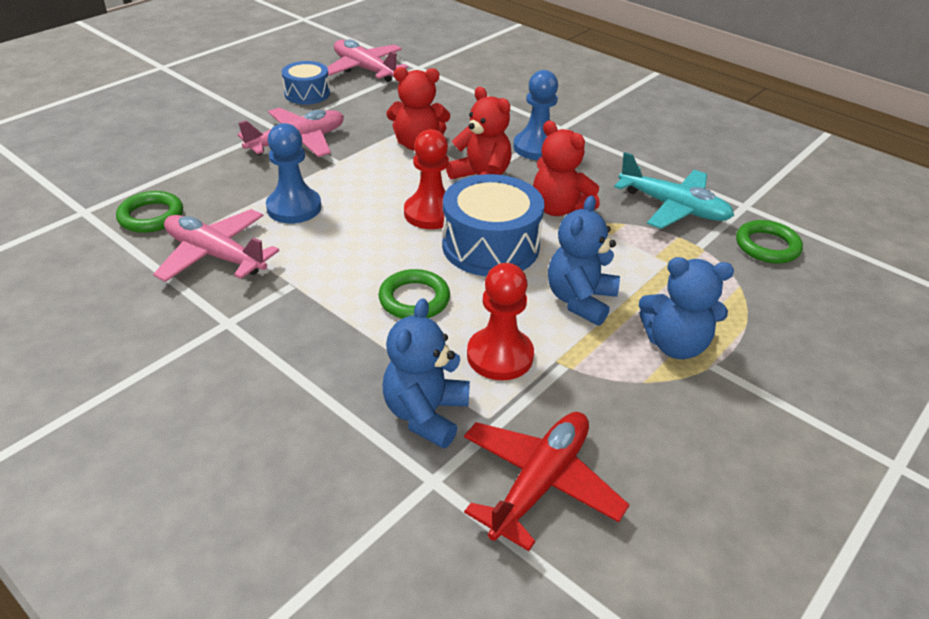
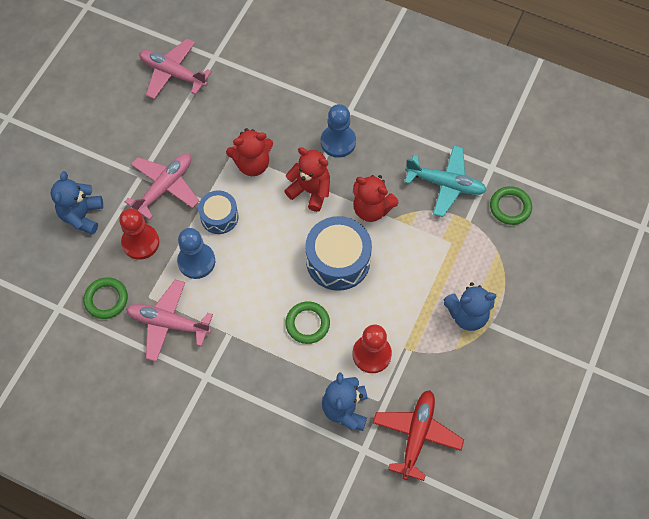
camera: 15 degrees left, 25 degrees up
blue drum [282,61,330,105] -> blue drum moved to [198,191,238,234]
red pawn [404,129,449,229] -> red pawn moved to [119,208,159,260]
blue teddy bear [548,196,620,326] -> blue teddy bear moved to [51,171,103,235]

